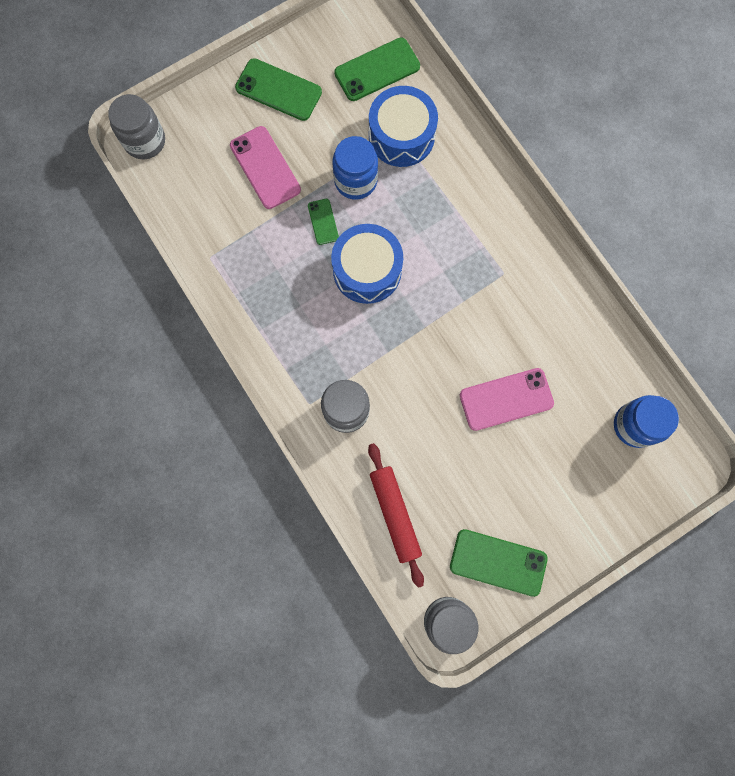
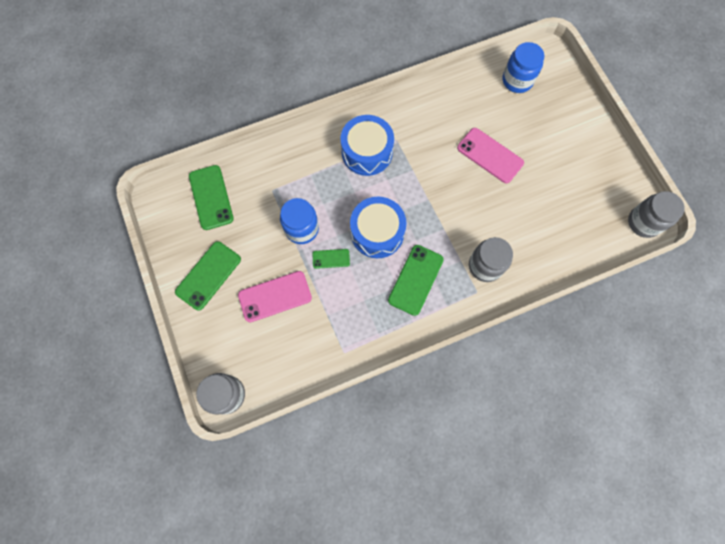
camera: 80 degrees left, 5 degrees down
red rolling pin [368,443,424,588] -> none
blue drum [369,86,438,167] -> blue drum moved to [341,115,394,176]
green phone [450,529,548,597] -> green phone moved to [388,245,444,316]
pink phone [460,368,554,431] -> pink phone turned 45 degrees counterclockwise [457,128,524,183]

